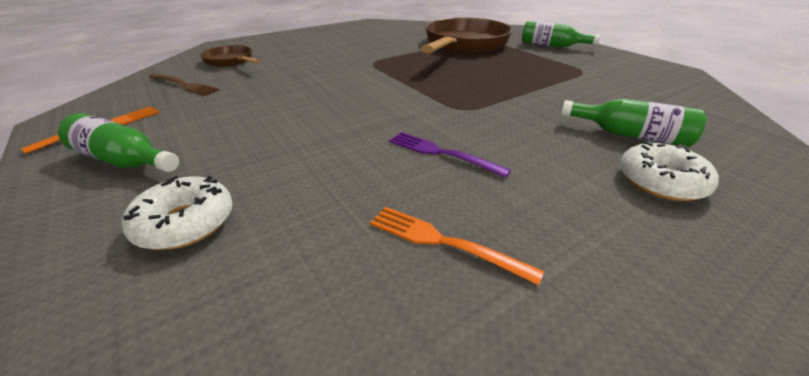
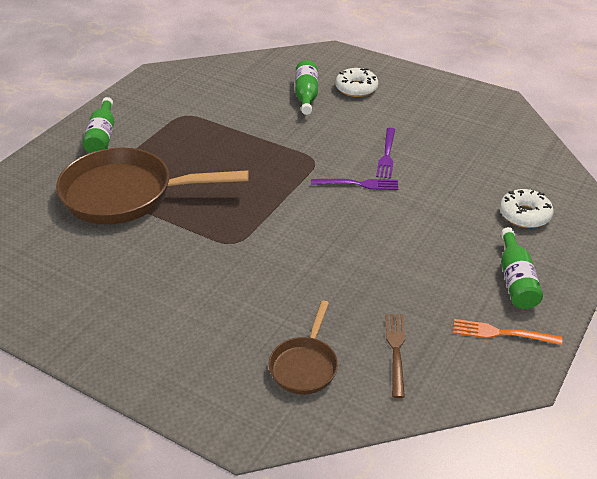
camera: 115 degrees left, 5 degrees up
orange fork [370,207,544,285] -> none
none -> purple fork [311,179,398,190]

